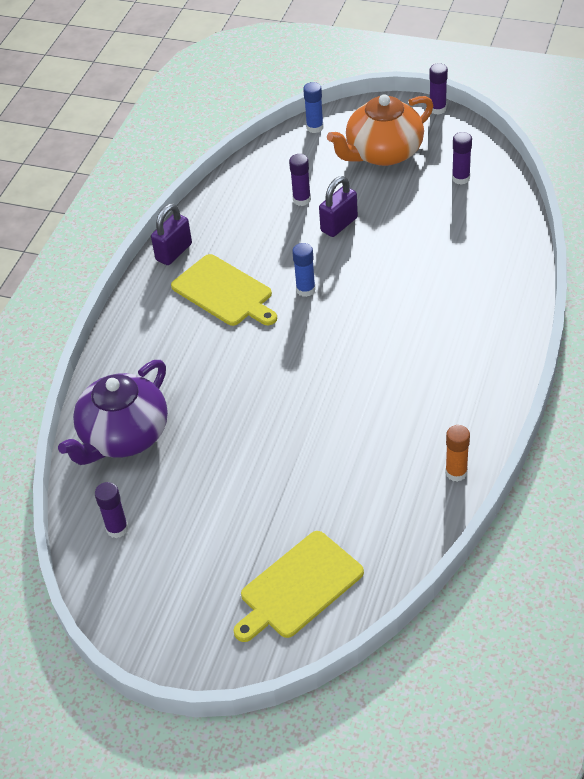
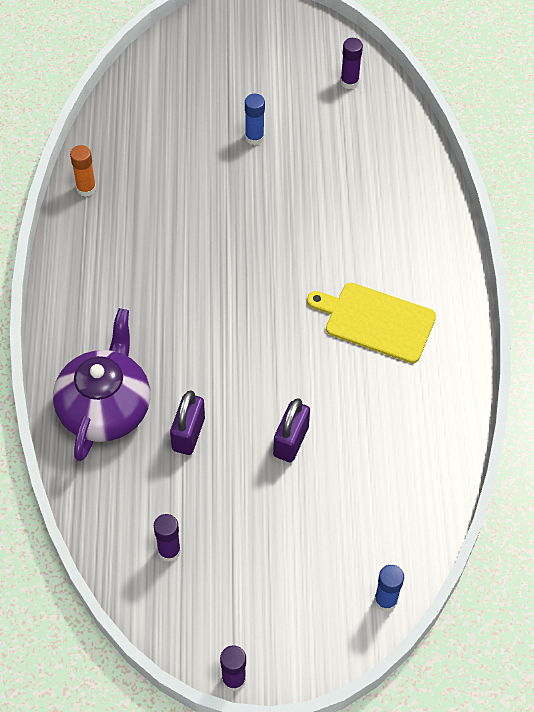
camera: 155 degrees right, 10 degrees up
purple teapot [58,360,168,465] -> purple teapot moved to [53,308,151,461]
purple padlock [151,203,192,265] -> purple padlock moved to [170,390,205,455]
yellow cutting board [233,531,364,642] -> none
purple glue stick [289,154,311,206] -> none
blue glue stick [292,243,316,297] -> blue glue stick moved to [245,94,265,145]
orange teapot [327,94,433,166] -> none

